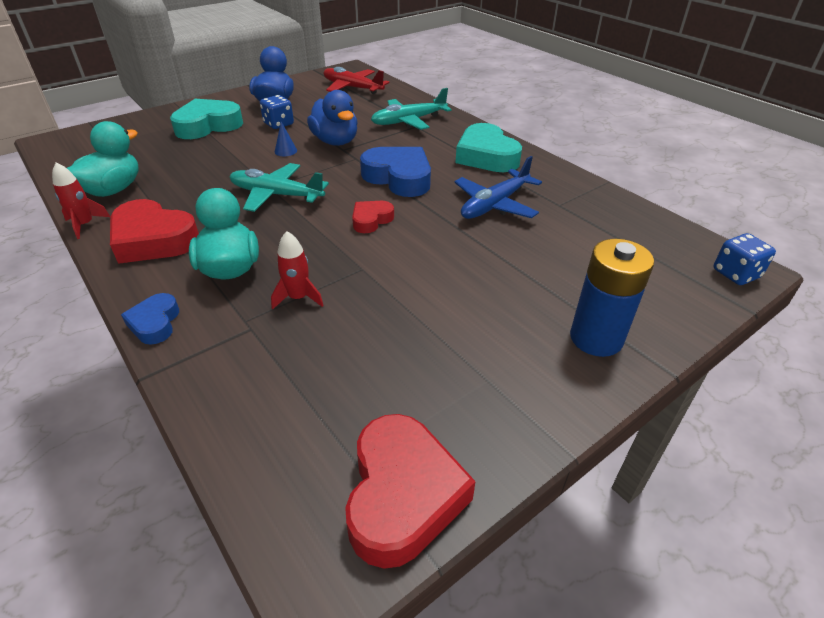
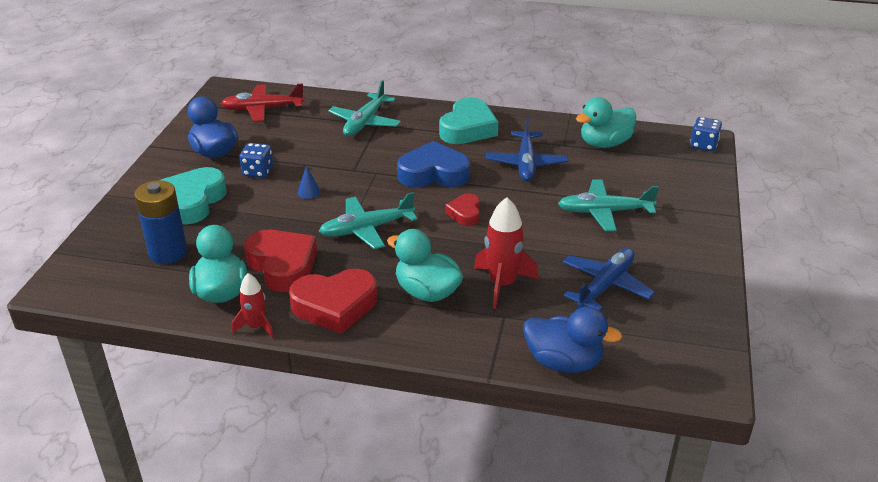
camera: 40 degrees left, 5 degrees down
blue heart [121,293,179,345] -> none
red rocket [271,231,324,309] -> red rocket [474,197,538,309], size x1.62
blue duck [307,90,358,146] -> blue duck moved to [524,307,622,373]
red heart [345,414,476,569] -> red heart moved to [244,230,317,292]
turquoise heart [456,123,522,172] -> turquoise heart turned 90 degrees counterclockwise [439,97,498,144]
blue battery [570,239,654,357] -> blue battery moved to [134,180,187,264]
none -> turquoise plane [558,180,659,231]
none -> blue plane [562,248,655,311]
none -> turquoise duck [576,97,636,148]

